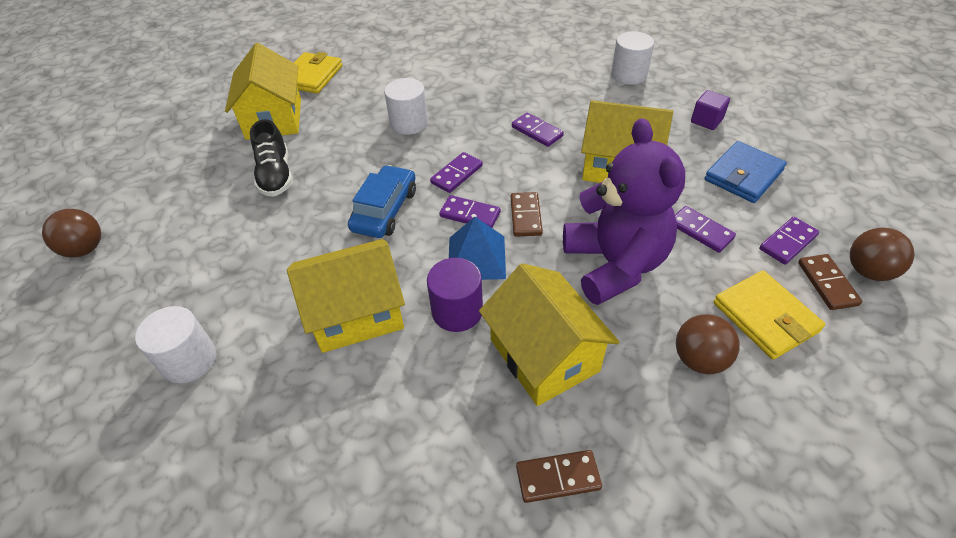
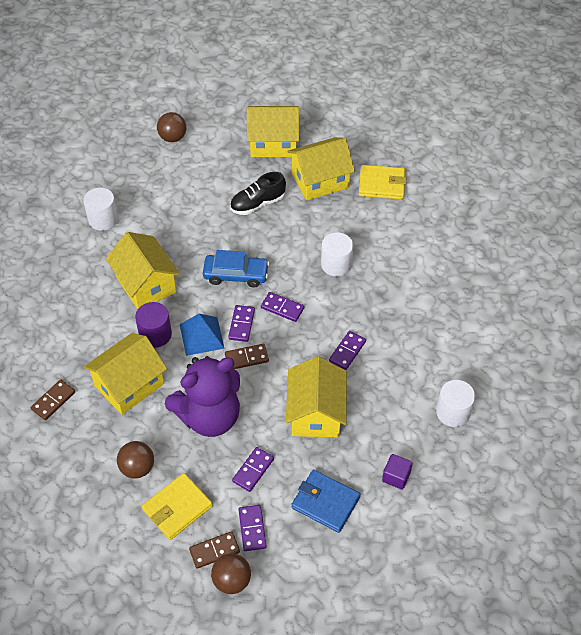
camera: 75 degrees right, 5 degrees up
brown domino [516,450,602,503] -> brown domino turned 60 degrees clockwise [31,380,75,420]
purple domino [759,217,819,265] -> purple domino turned 45 degrees clockwise [238,505,267,551]
none -> yellow house [247,106,299,157]

